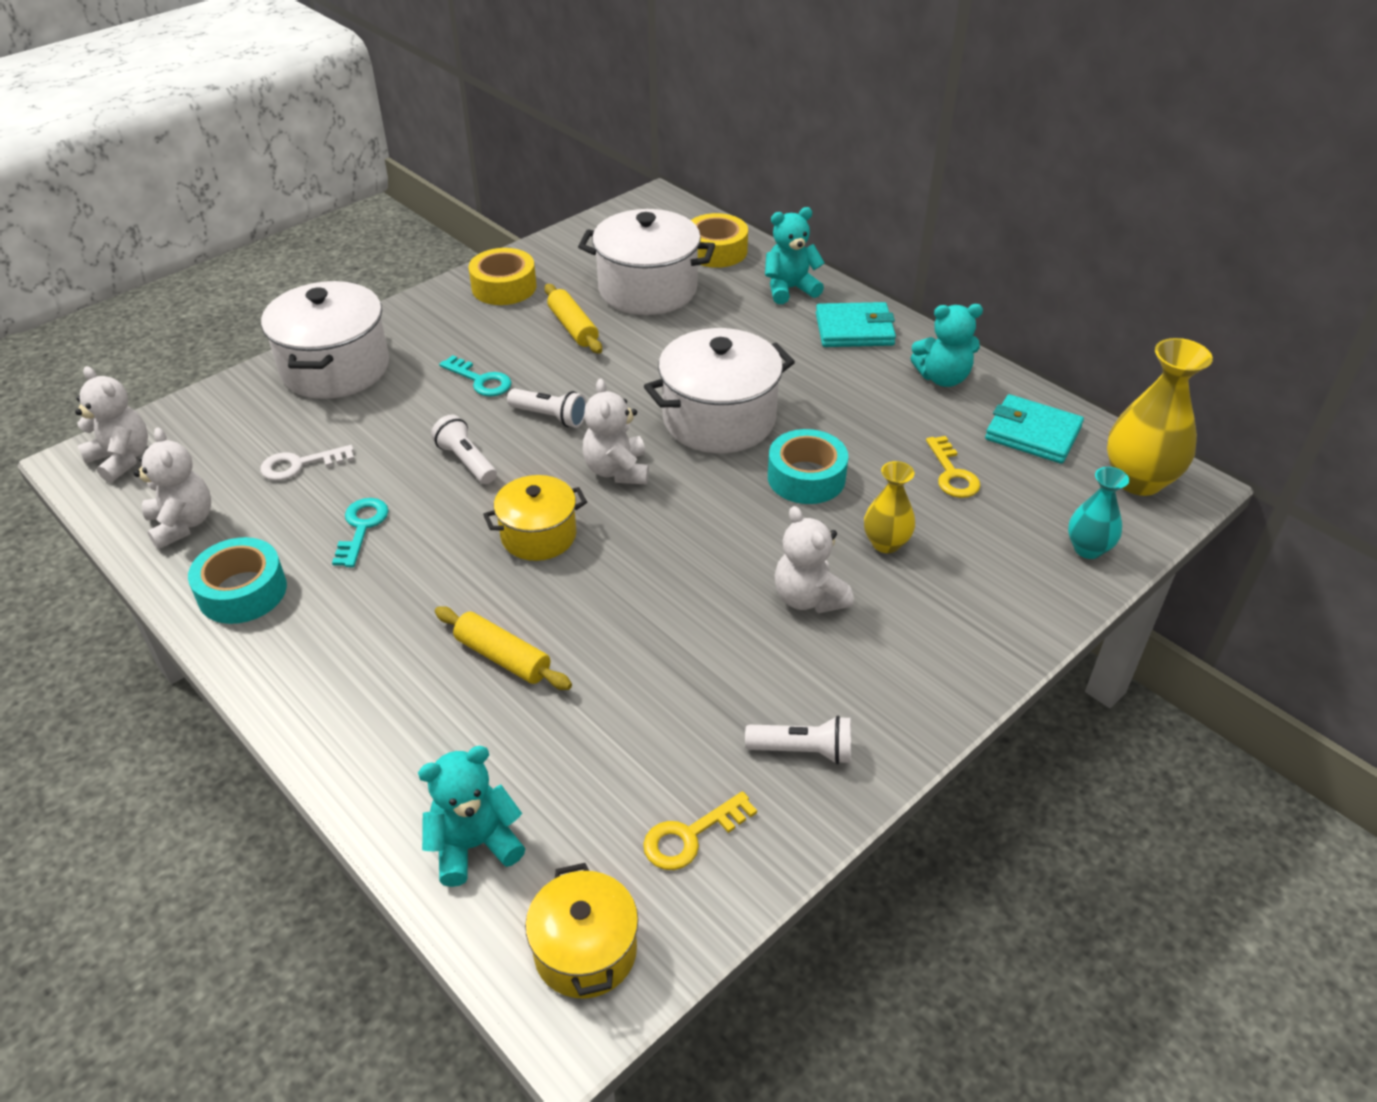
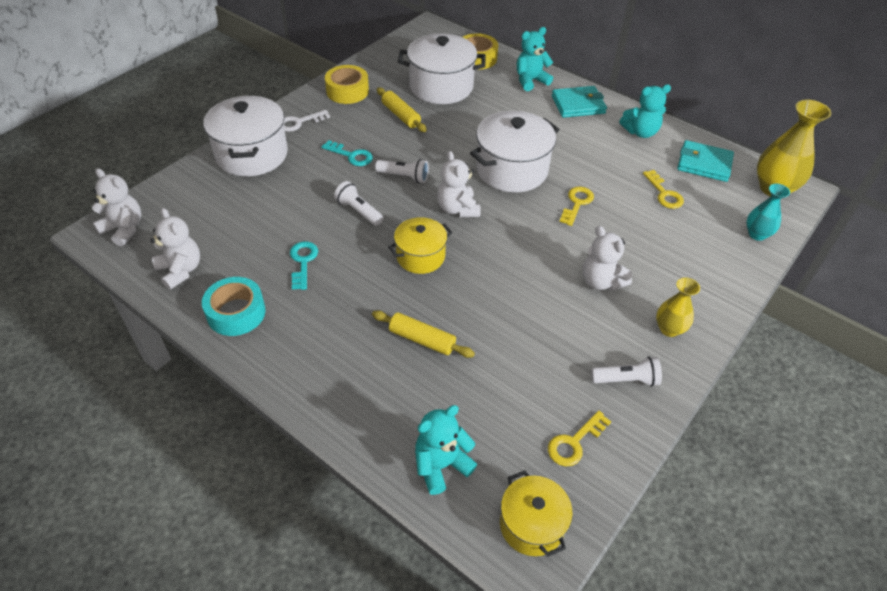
camera: 10 degrees left, 5 degrees up
white key [260,445,354,481] -> white key moved to [283,110,330,132]
turquoise tape [768,429,848,504] -> yellow key [559,186,594,226]
yellow vase [864,461,915,553] -> yellow vase moved to [656,278,700,337]

